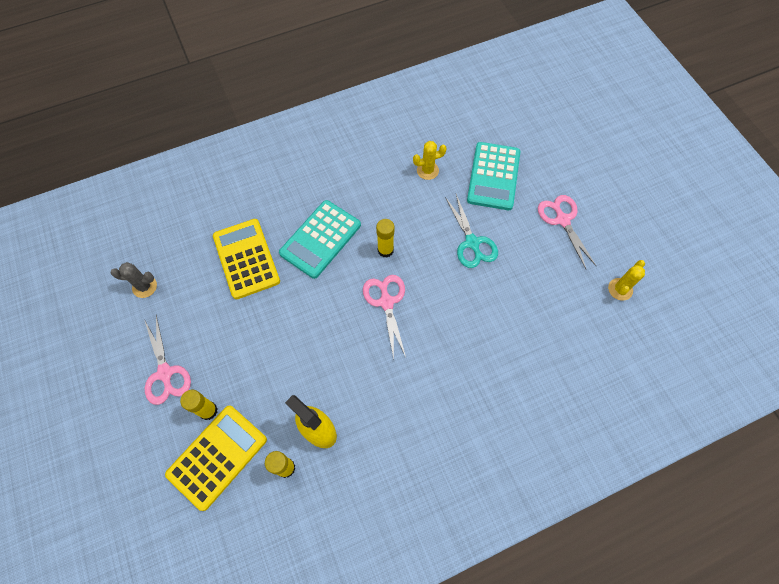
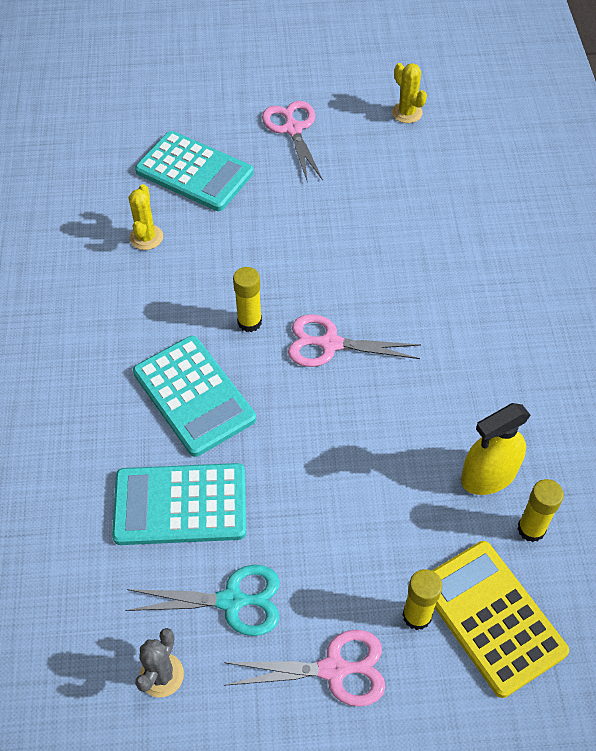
camera: 70 degrees left, 10 degrees down
yellow calculator [213,219,280,299] -> turquoise calculator [112,463,246,545]
turquoise scissors [445,194,498,268] -> turquoise scissors moved to [125,565,280,636]
pink scissors [538,195,596,269] -> pink scissors turned 75 degrees clockwise [262,101,323,183]

